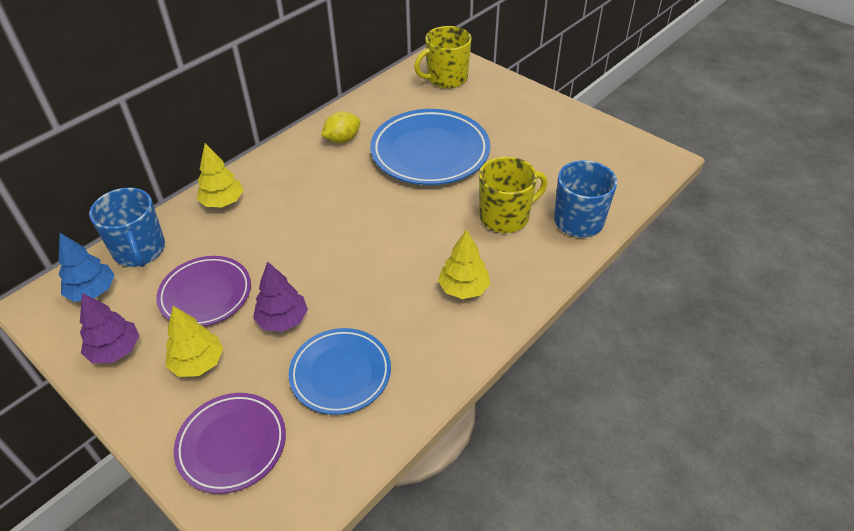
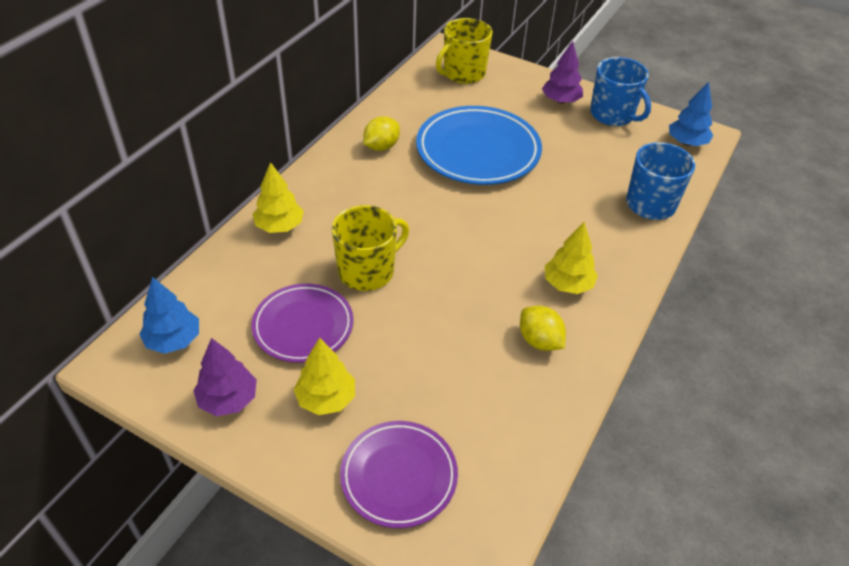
camera: 15 degrees left, 0 degrees up
blue mug [89,188,165,267] -> blue mug moved to [590,57,651,126]
purple tree [253,261,308,332] -> purple tree moved to [542,41,583,104]
blue plate [289,328,391,415] -> none
yellow mug [479,157,548,233] -> yellow mug moved to [332,205,409,291]
none -> yellow lemon [520,306,566,351]
none -> blue tree [669,82,713,146]

